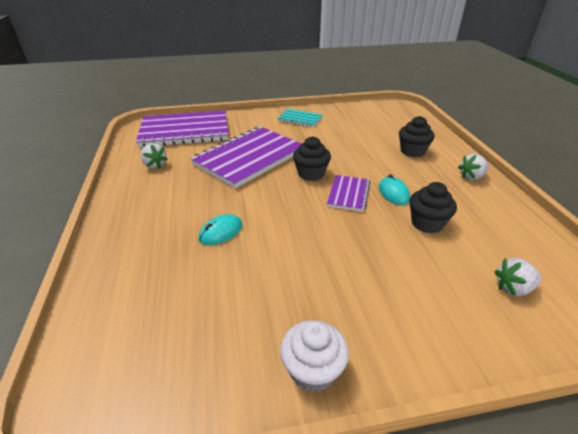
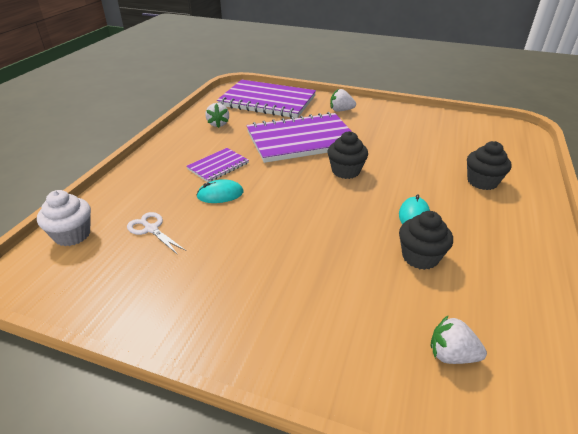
camera: 30 degrees right, 0 degrees up
turquoise notebook [277,109,323,127] -> none
white cupcake [280,320,349,392] -> white cupcake moved to [37,190,91,246]
purple notebook [327,175,370,212] -> purple notebook moved to [186,148,249,182]
white strawberry [458,154,489,180] -> white strawberry moved to [330,89,356,112]
none -> white scissors [127,212,186,255]

